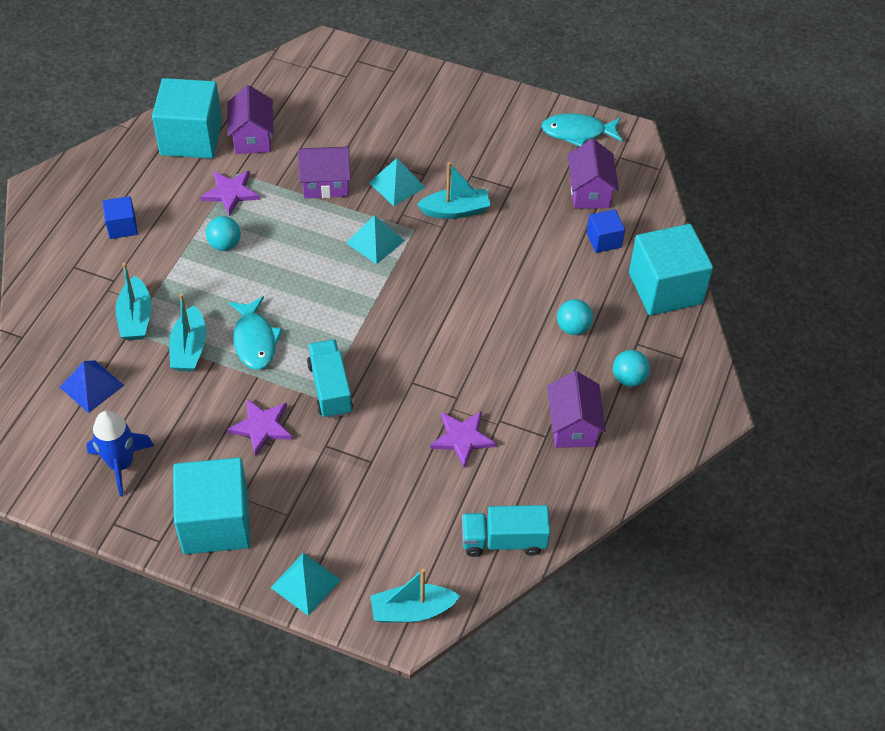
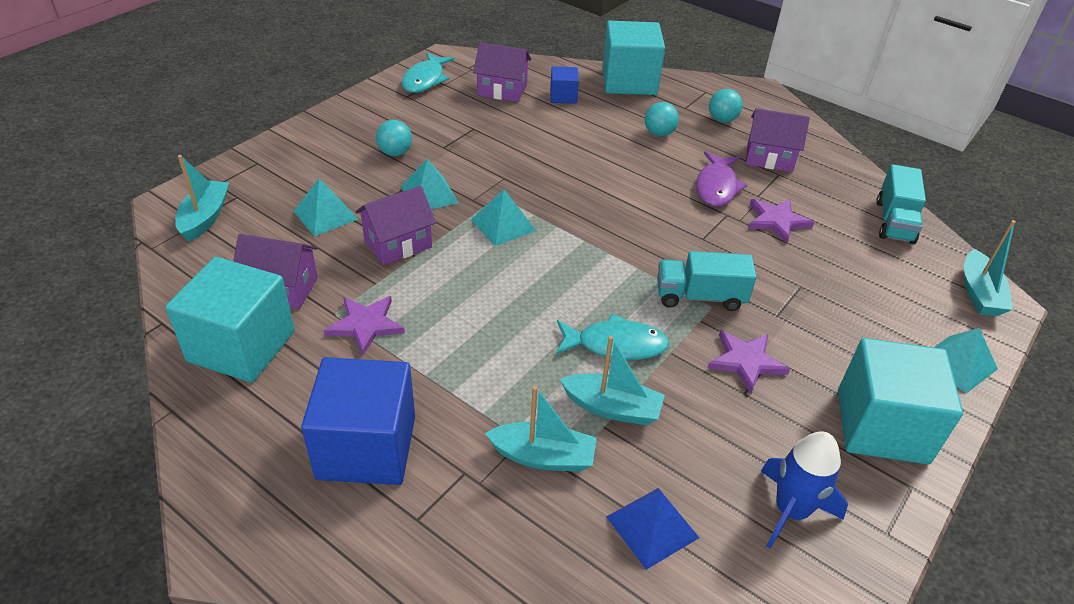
camera: 75 degrees left, 10 degrees down
blue cube [102,196,138,239] -> blue cube [301,357,415,485], size x2.04
turquoise ball [206,216,241,251] -> turquoise ball moved to [376,120,412,156]
purple house [298,147,351,198] -> purple house turned 45 degrees clockwise [355,186,436,265]
turquoise boat [417,162,491,219] -> turquoise boat moved to [175,155,229,242]
none -> turquoise pyramid [293,179,358,236]
none -> purple fish [696,151,747,206]

